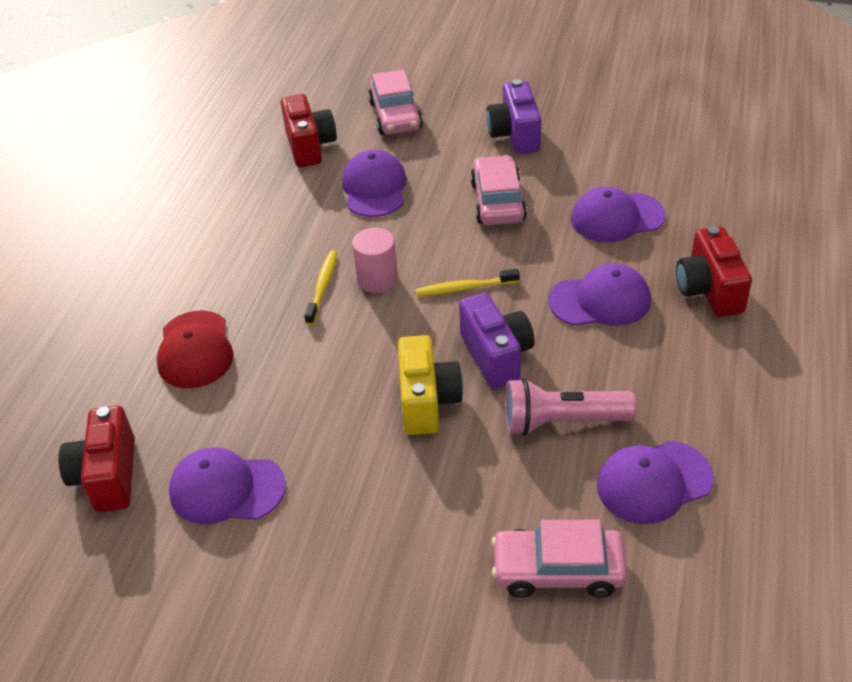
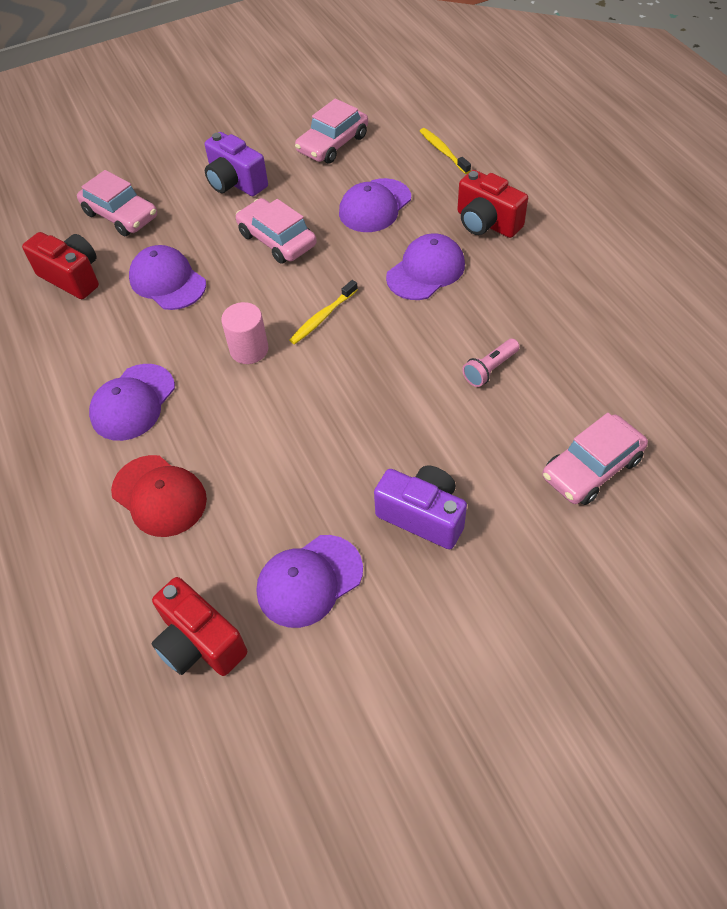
camera: 40 degrees left, 10 degrees up
yellow toothbrush [304,251,337,325] -> yellow toothbrush moved to [420,128,471,174]
yellow camera [398,335,463,435] -> none
purple camera [459,293,534,389] -> purple camera moved to [374,466,467,549]
pink flashlight [505,378,637,436] -> pink flashlight [462,339,520,387], size x0.60
purple cap [597,441,714,524] -> purple cap moved to [89,364,175,441]
none -> pink car [295,99,368,164]

